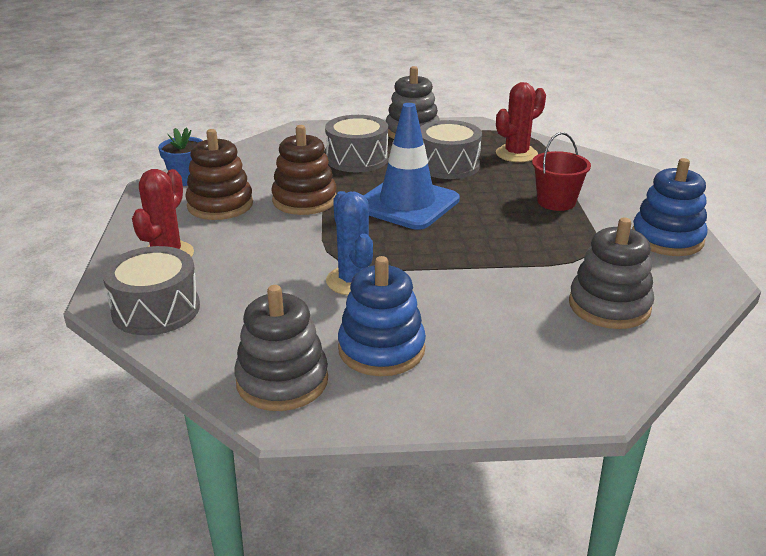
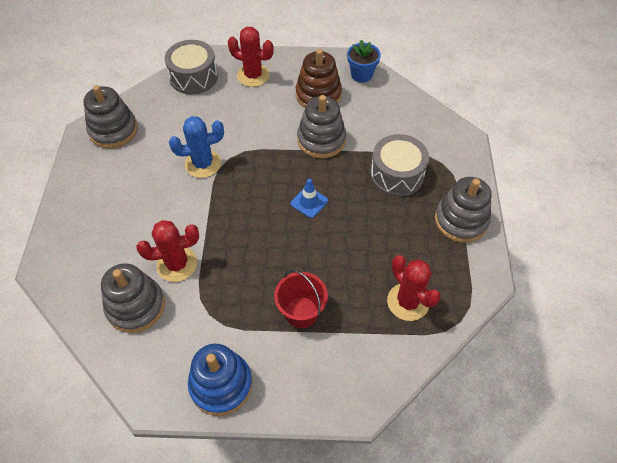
camera: 95 degrees right, 25 degrees up
brown stacking toy [271,125,337,215] -> grey stacking toy [297,95,346,158]
blue stacking toy [338,256,426,376] -> none
blue traffic cone [364,103,460,230] -> blue traffic cone [290,179,328,218], size x0.44
grey drum [420,120,482,179] -> none
none -> red cactus [136,220,199,282]

